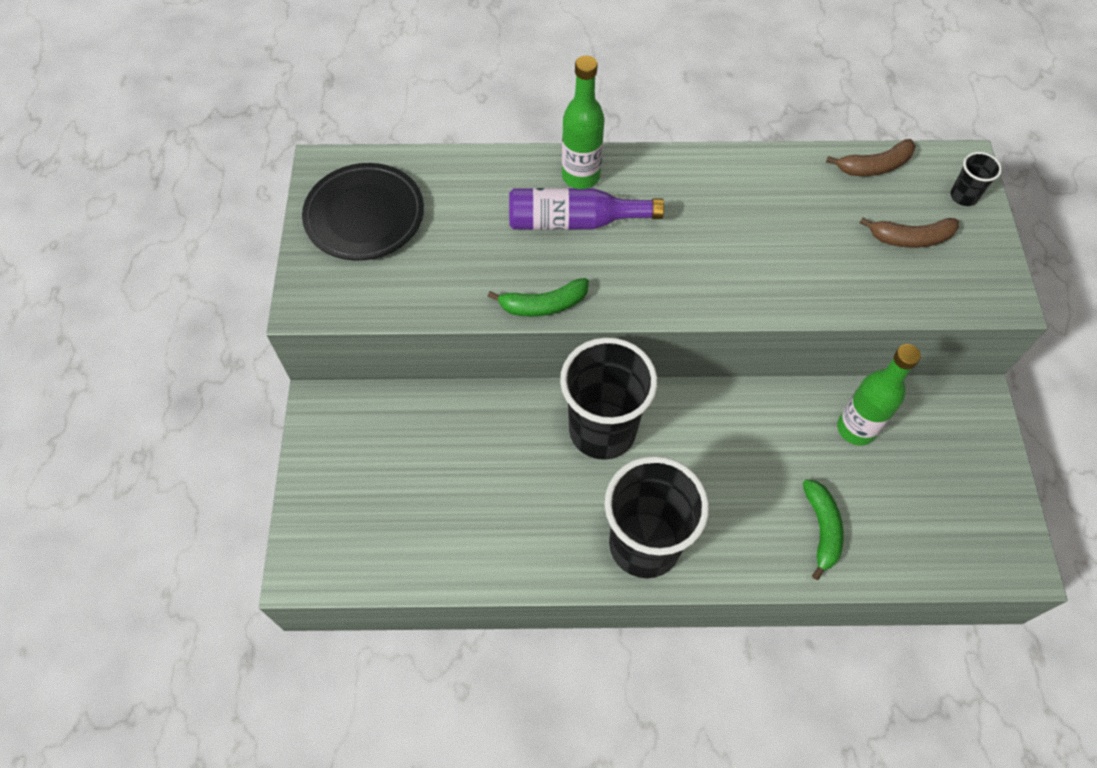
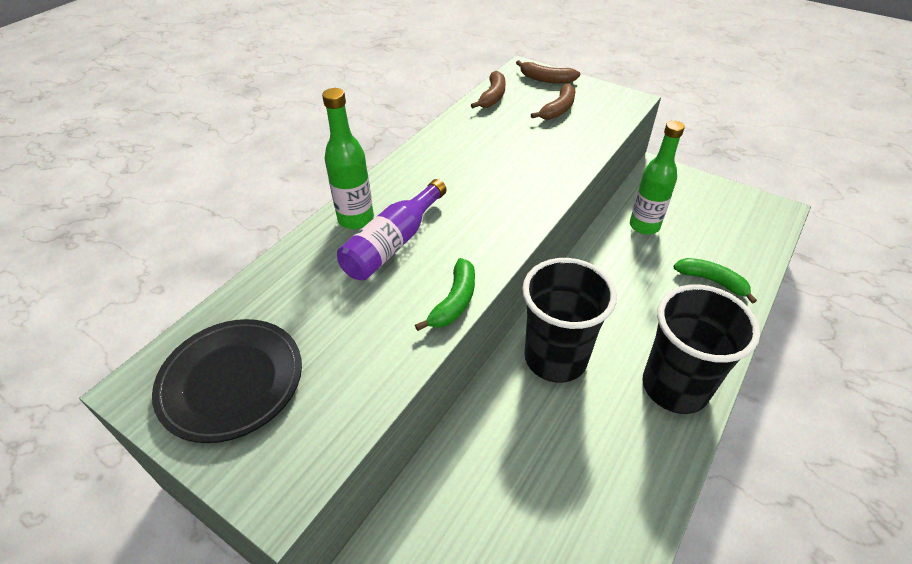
camera: 55 degrees left, 15 degrees down
black cup [950,152,1002,206] -> brown banana [516,60,580,84]

